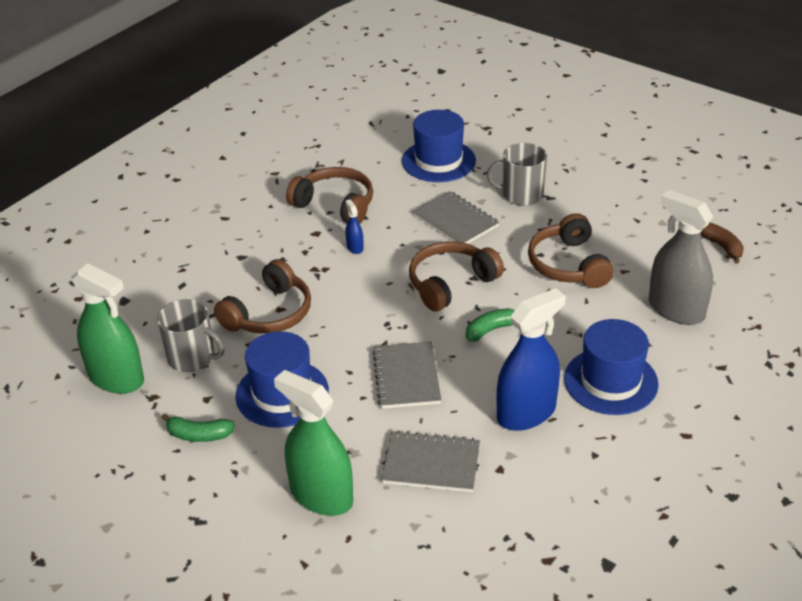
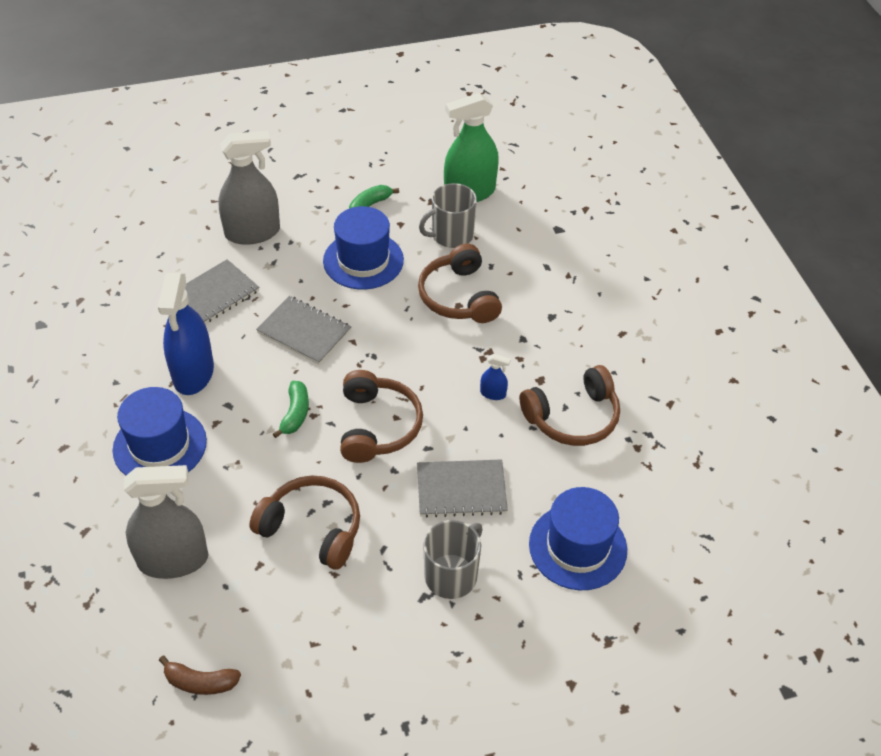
camera: 125 degrees right, 10 degrees up
green spray bottle [274,370,353,516] -> grey spray bottle [218,131,280,245]

